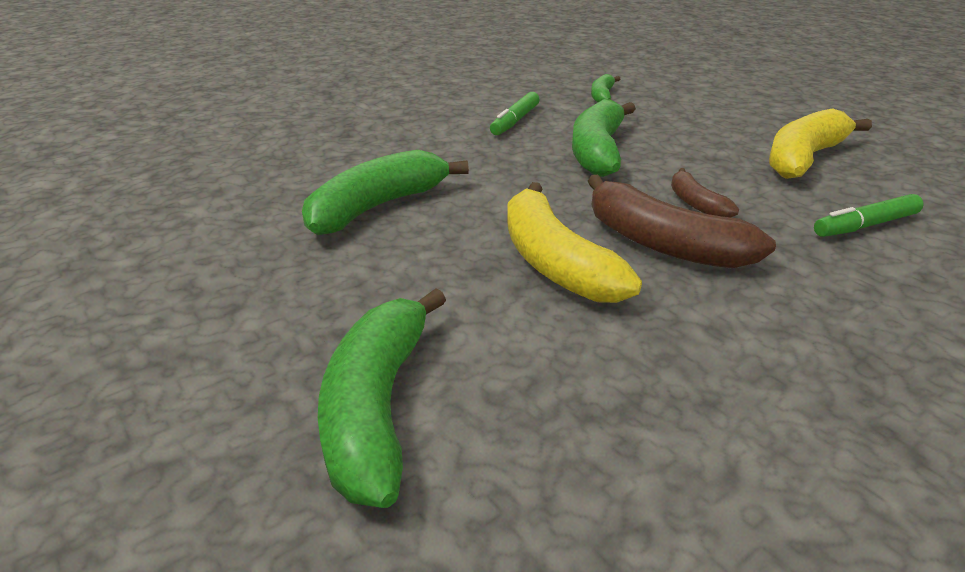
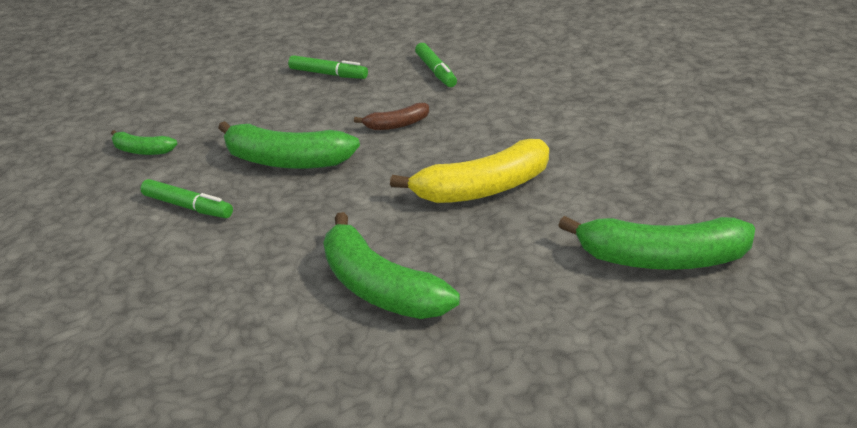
camera: 85 degrees left, 0 degrees up
brown banana [588,175,776,269] -> none
yellow banana [769,109,872,179] -> green marker [288,55,368,79]

